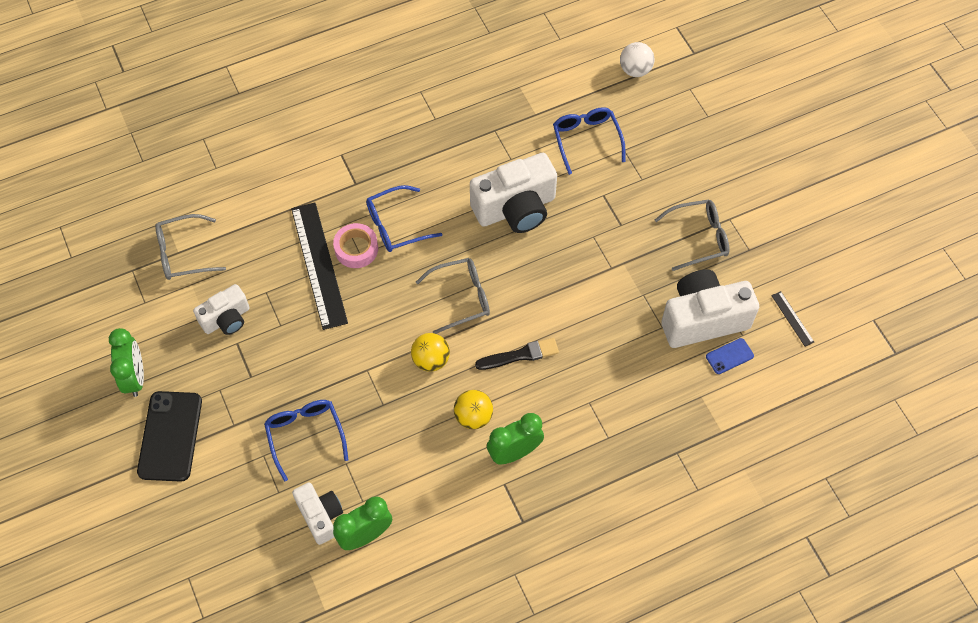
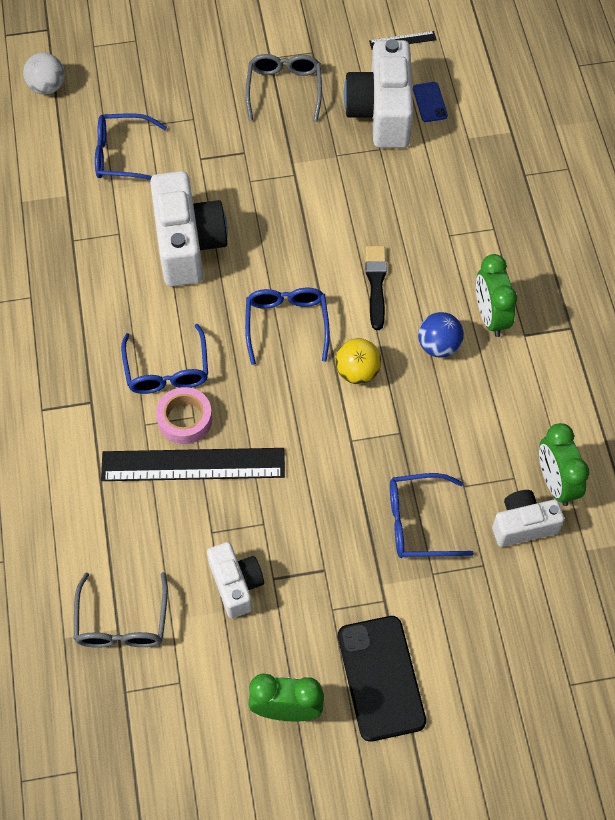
camera: 75 degrees left, 0 degrees up
black phone [137,391,202,482] -> black phone turned 60 degrees clockwise [338,616,426,742]
grey glasses [416,258,490,334] -> blue glasses [245,288,330,365]
yellow ball [454,390,493,429] -> blue ball [418,312,464,358]

